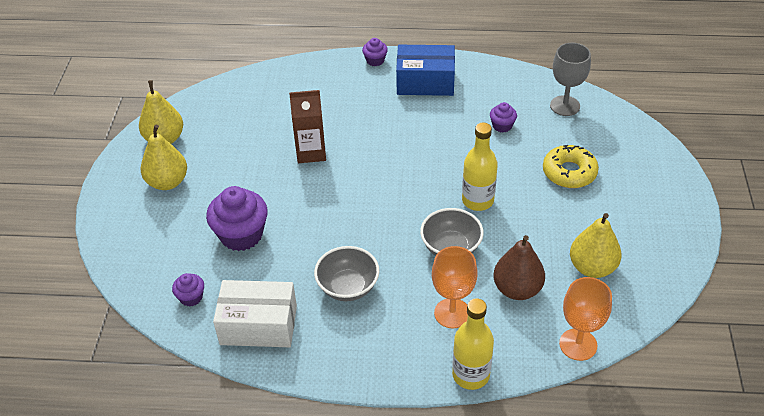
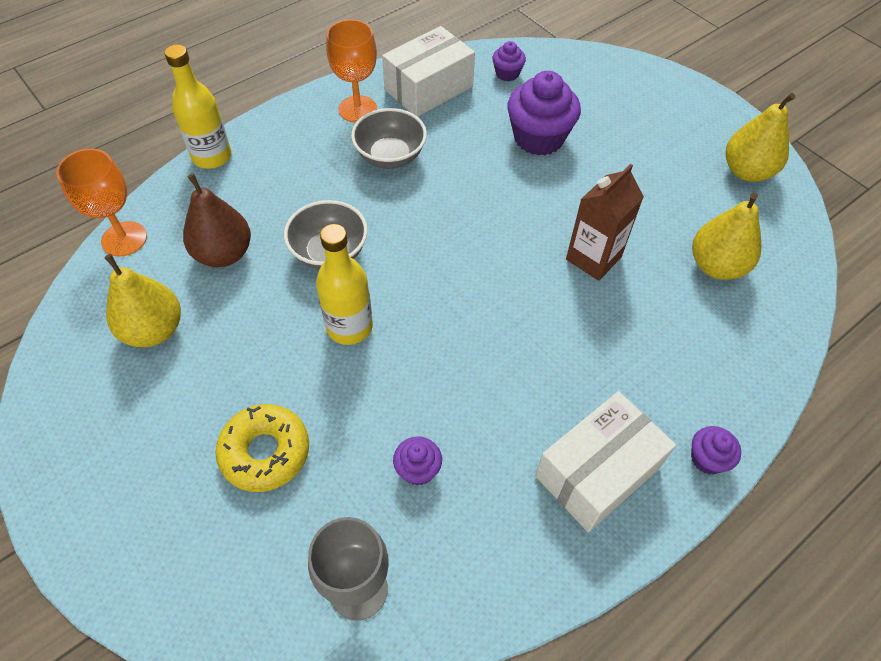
camera: 135 degrees right, 10 degrees up
yellow pear [141,125,187,190] -> yellow pear moved to [692,193,762,280]
blue box [396,45,455,96] -> white box [535,391,676,532]
orange goblet [432,246,477,328] -> orange goblet moved to [326,19,377,123]

